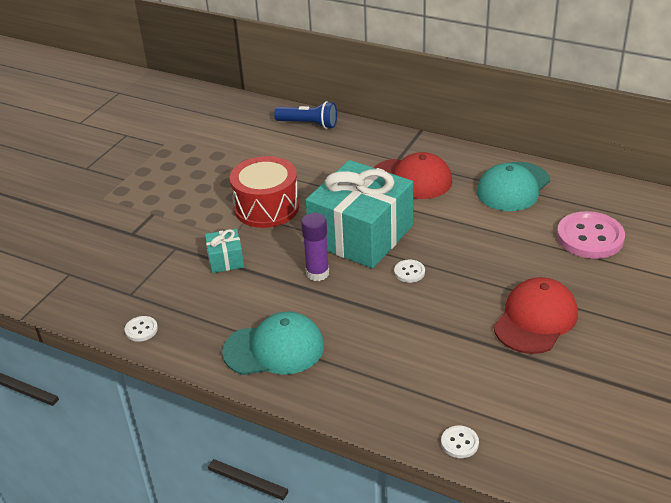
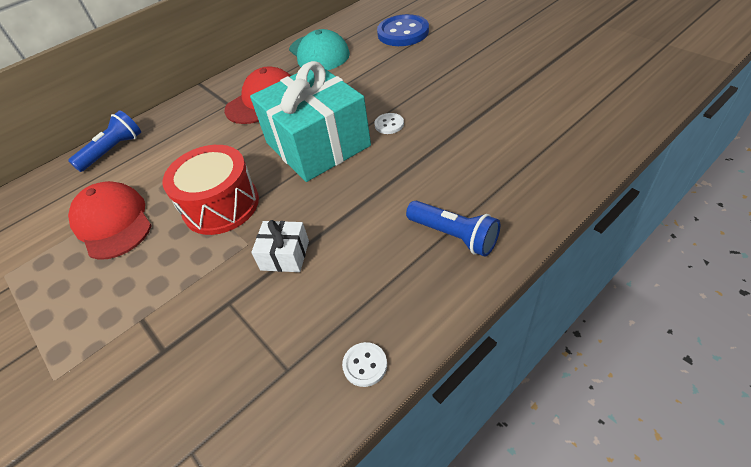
camera: 65 degrees left, 10 degrees up
turquoise gift [205,229,244,273] -> white gift [251,220,309,272]
turquoise cap [222,312,324,375] -> blue flashlight [406,201,500,257]
purple glue stick [301,213,329,281] -> none
white button [441,426,479,458] -> none
red cap [494,277,578,354] -> red cap moved to [68,181,152,260]
pink button [557,211,625,259] -> blue button [377,14,429,46]

